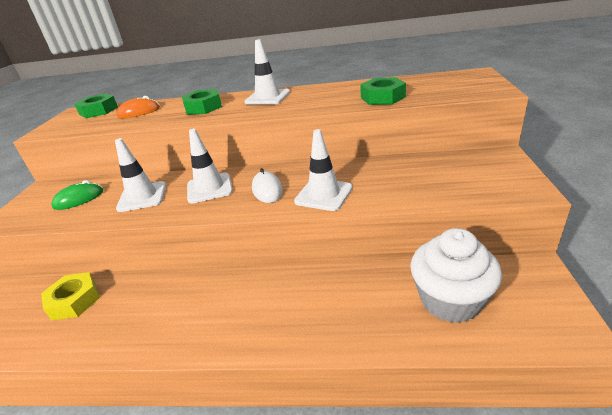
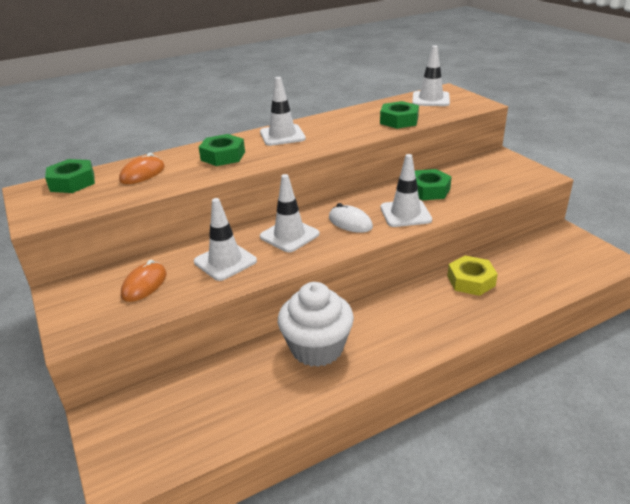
camera: 35 degrees left, 0 degrees up
yellow nut [41,272,100,320] -> yellow nut moved to [447,256,498,296]
green mouse [51,180,103,210] -> orange mouse [121,259,166,302]
white cupcake [410,228,502,323] -> white cupcake moved to [278,282,354,367]
none -> white traffic cone [412,45,450,106]
none -> green nut [415,169,452,200]

